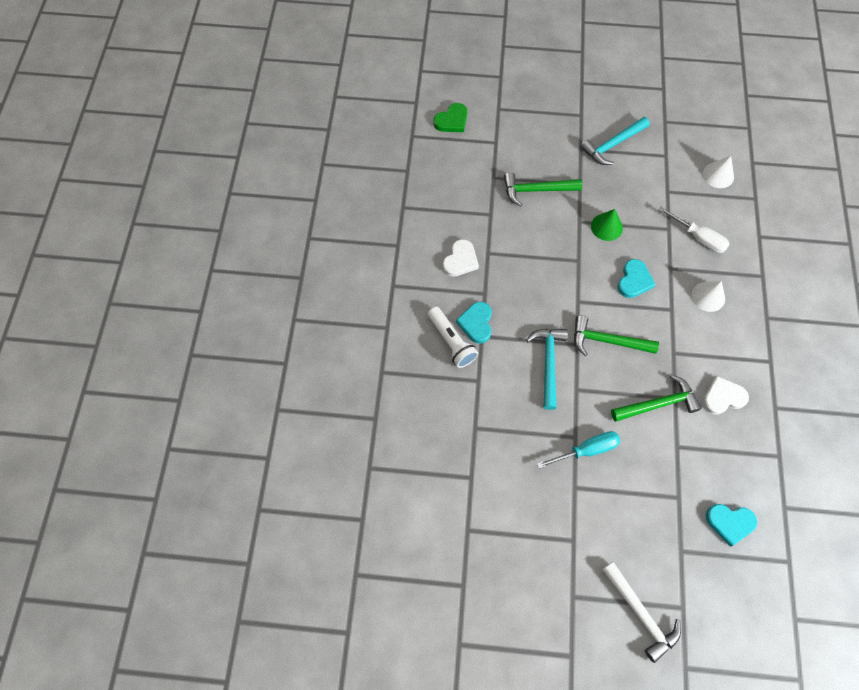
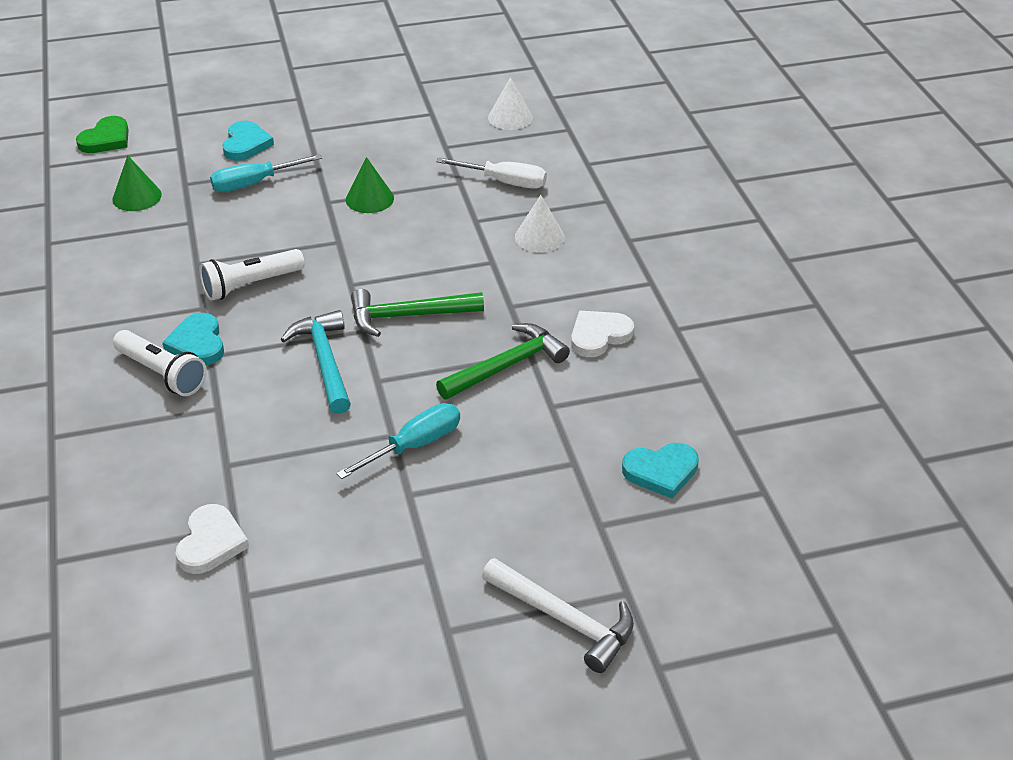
camera: 20 degrees left, 25 degrees down
white heart [443,239,479,277] -> white heart moved to [176,504,249,574]
green hammer [504,172,582,207] -> turquoise screwdriver [210,154,322,192]
turquoise hammer [580,117,650,165] -> none
turquoise heart [618,259,656,298] -> turquoise heart moved to [223,121,274,161]
none -> green cone [112,155,162,211]
none -> white flashlight [199,249,305,301]

